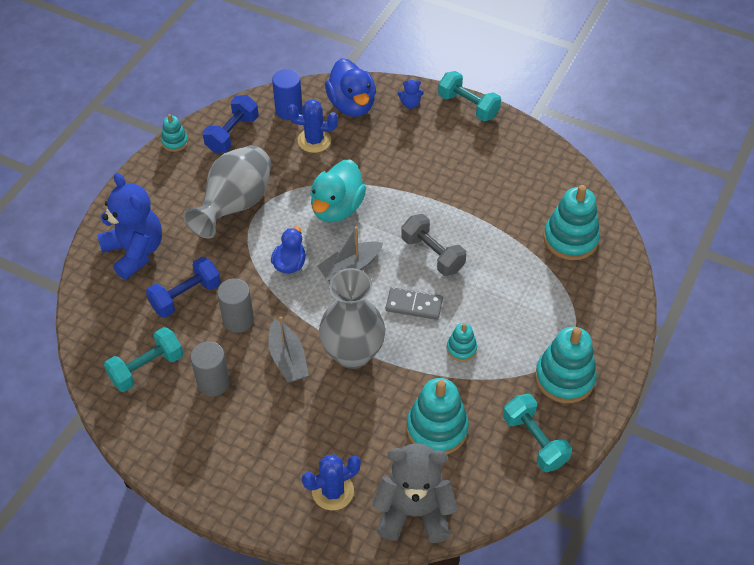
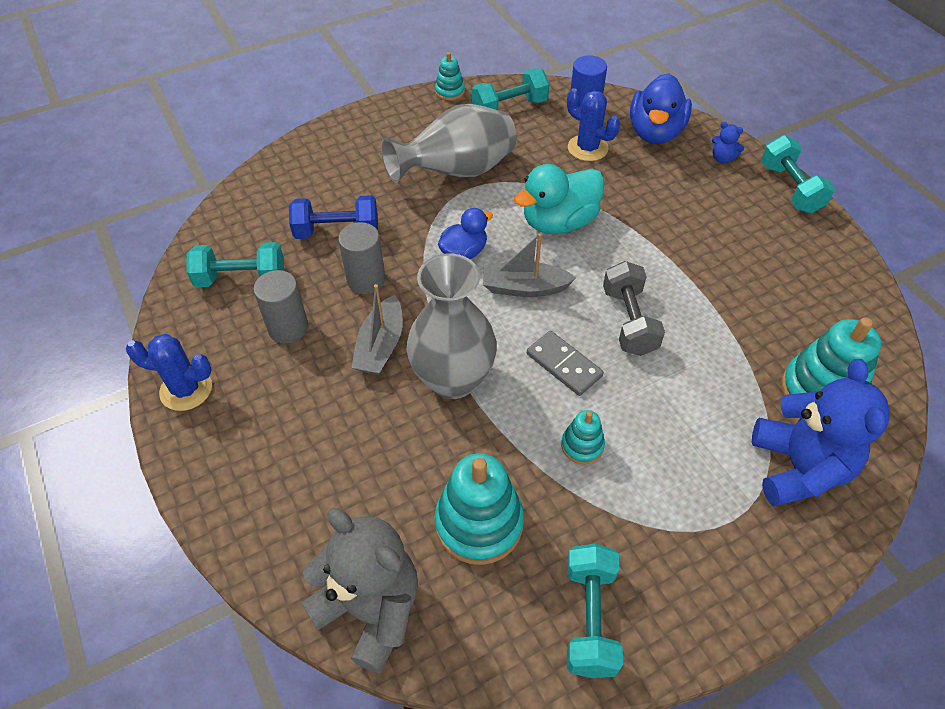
camera: 35 degrees right, 0 degrees up
blue teddy bear [97,173,162,280] -> blue teddy bear moved to [752,359,890,506]
blue dumbbell [203,95,259,153] -> turquoise dumbbell [472,68,550,110]
blue cactus [302,454,361,511] -> blue cactus moved to [126,334,212,411]
turquoise stacking toy [535,327,597,403] -> none

